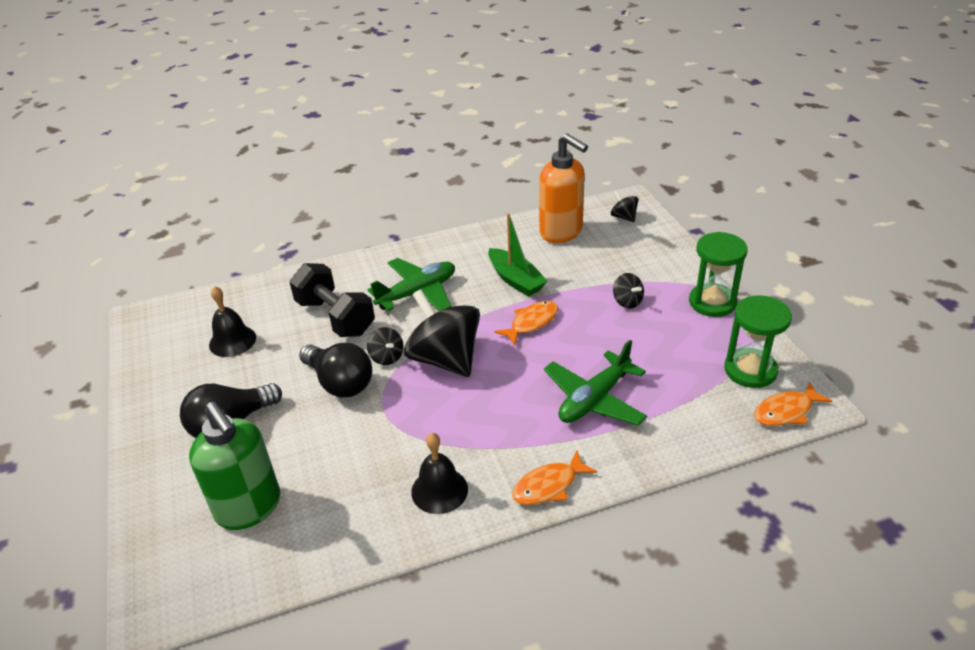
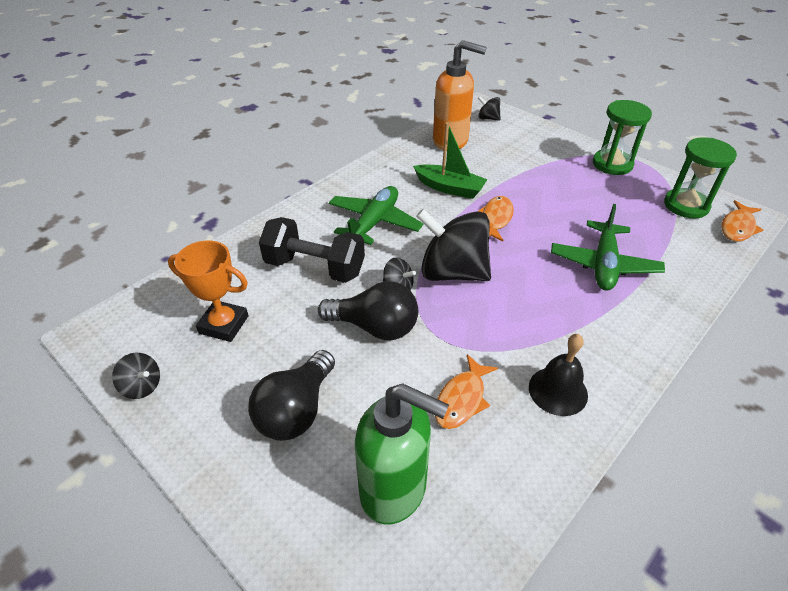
camera: 30 degrees left, 5 degrees up
black bell [209,286,256,357] -> orange trophy [168,240,248,342]
orange fish [512,450,597,505] -> orange fish moved to [435,354,498,429]
black spinning top [613,273,644,309] -> black spinning top moved to [112,353,160,399]

